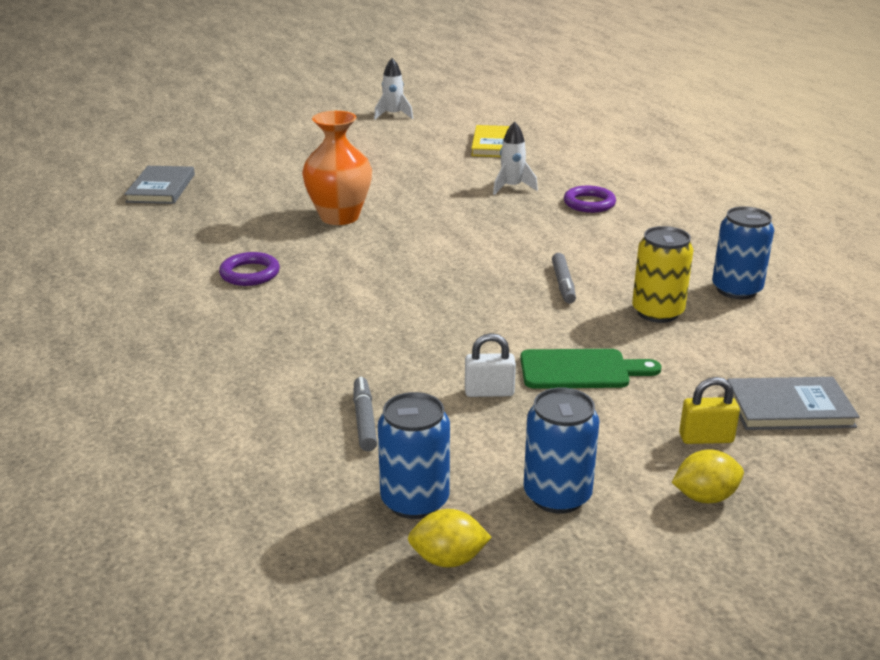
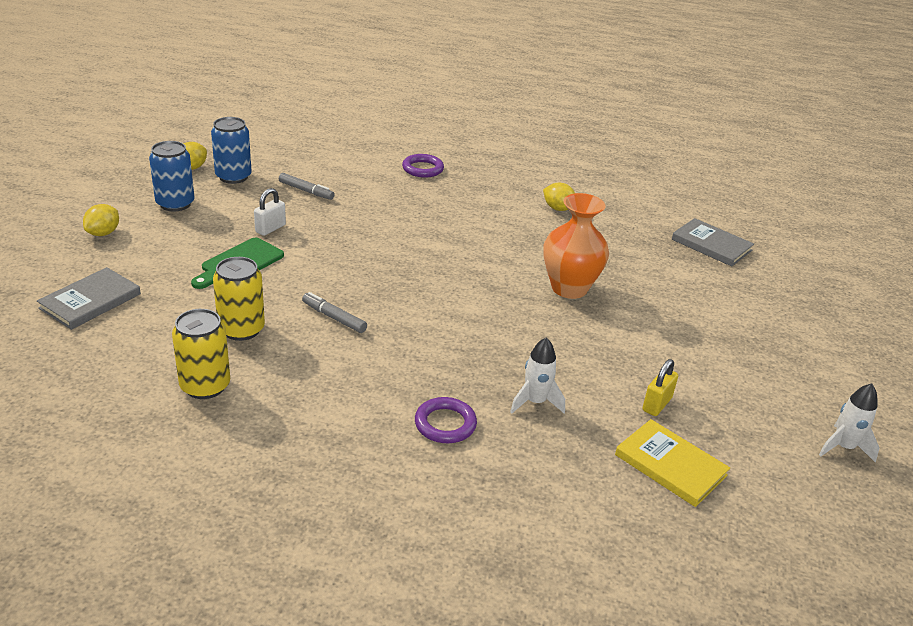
camera: 125 degrees right, 5 degrees up
purple ring [219,252,280,286] -> purple ring moved to [402,154,444,178]
yellow padlock [679,377,740,444] -> yellow padlock moved to [642,359,678,416]
blue can [712,206,774,299] -> yellow can [172,309,230,399]
none -> yellow lemon [543,183,575,211]

